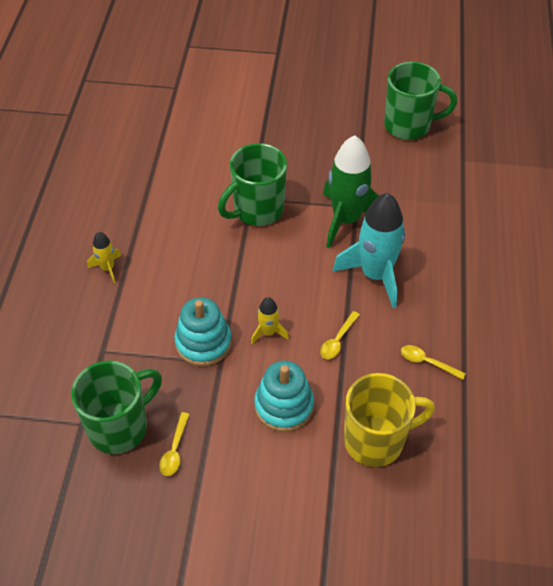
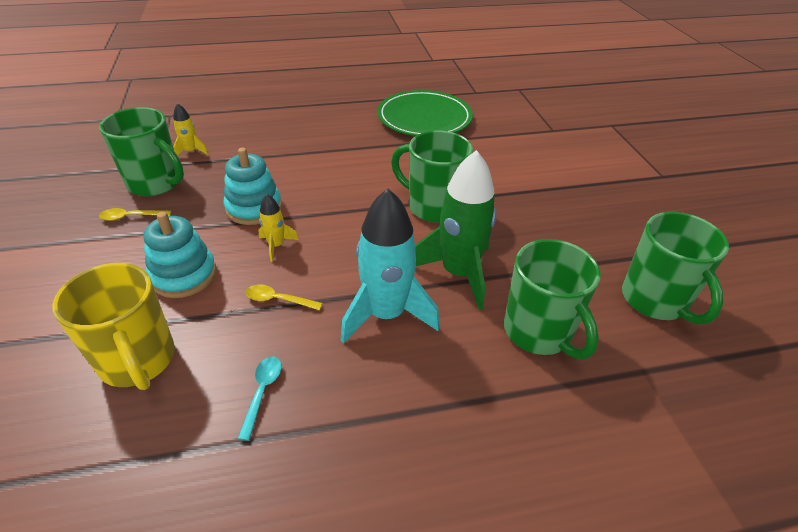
camera: 70 degrees right, 10 degrees down
yellow rocket [87,232,121,283] -> yellow rocket moved to [173,103,209,156]
yellow spoon [401,345,466,380] -> turquoise spoon [238,357,282,441]
none -> green plate [377,90,473,136]
none -> green mug [504,239,601,359]

